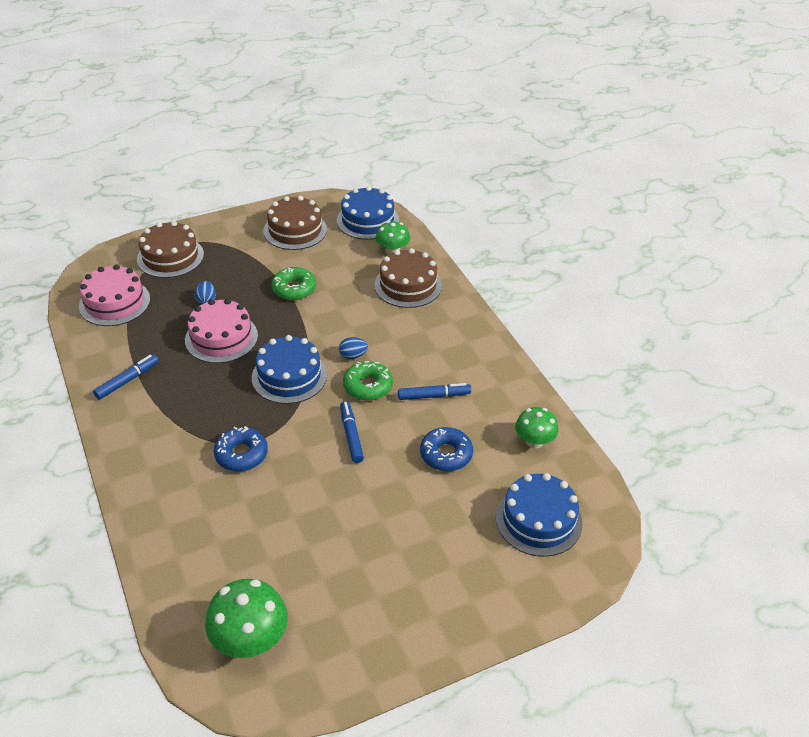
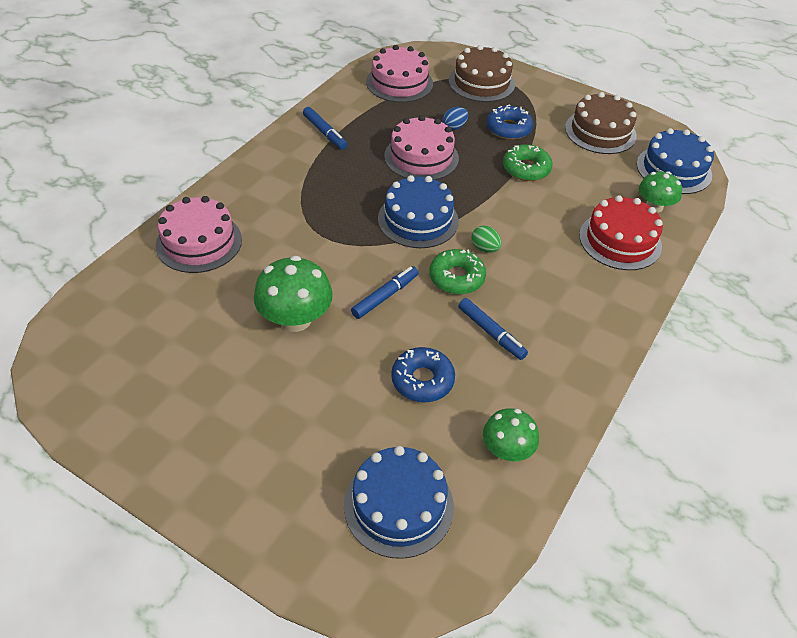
camera: 55 degrees right, 5 degrees up
blue marker [93,355,159,400] -> blue marker turned 45 degrees clockwise [303,107,347,150]
green mushroom [205,579,288,658] -> green mushroom moved to [254,256,333,332]
blue donut [214,426,268,471] -> blue donut moved to [487,104,533,140]
blue egg [339,337,368,359] -> green egg [472,226,502,253]
brown cake [374,248,442,308] -> red cake [579,195,663,270]
none -> pink cake [156,196,242,273]

